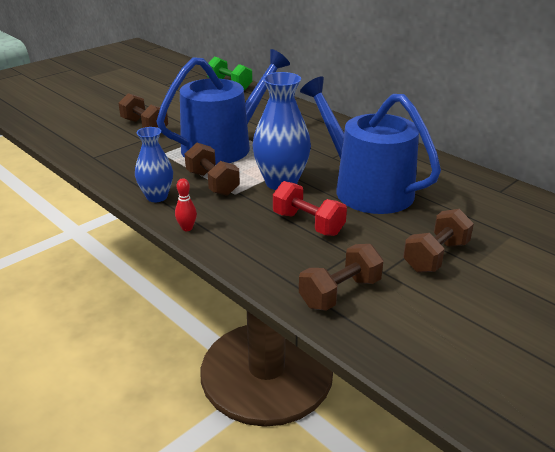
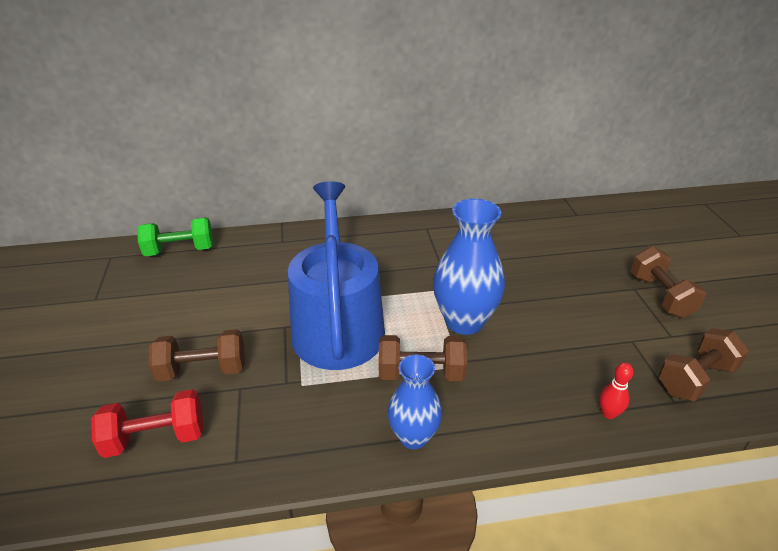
camera: 55 degrees left, 5 degrees up
red bowling pin [175,178,197,231] -> red bowling pin moved to [599,363,634,419]
red dumbbell [273,181,347,236] -> red dumbbell moved to [91,389,204,458]
brown dumbbell [299,244,384,311] -> brown dumbbell turned 60 degrees clockwise [658,328,749,402]
blue watering can [300,76,441,214] -> none

